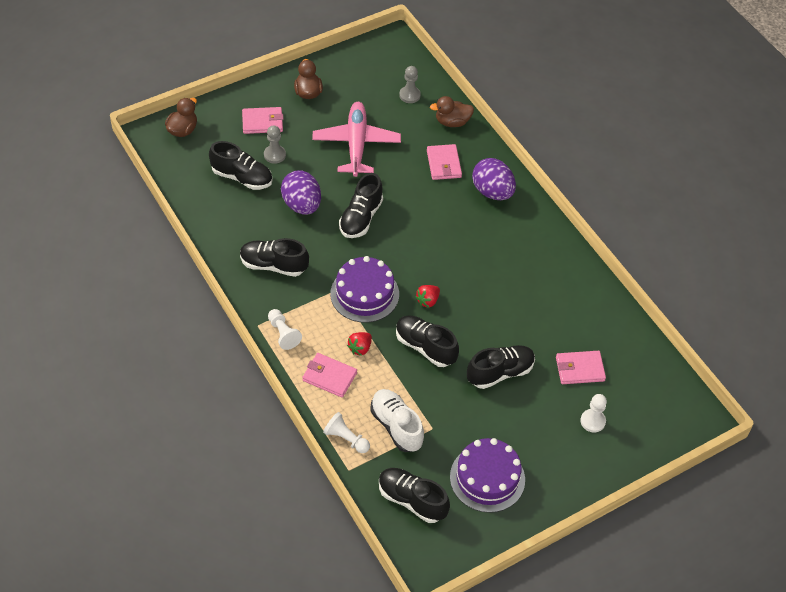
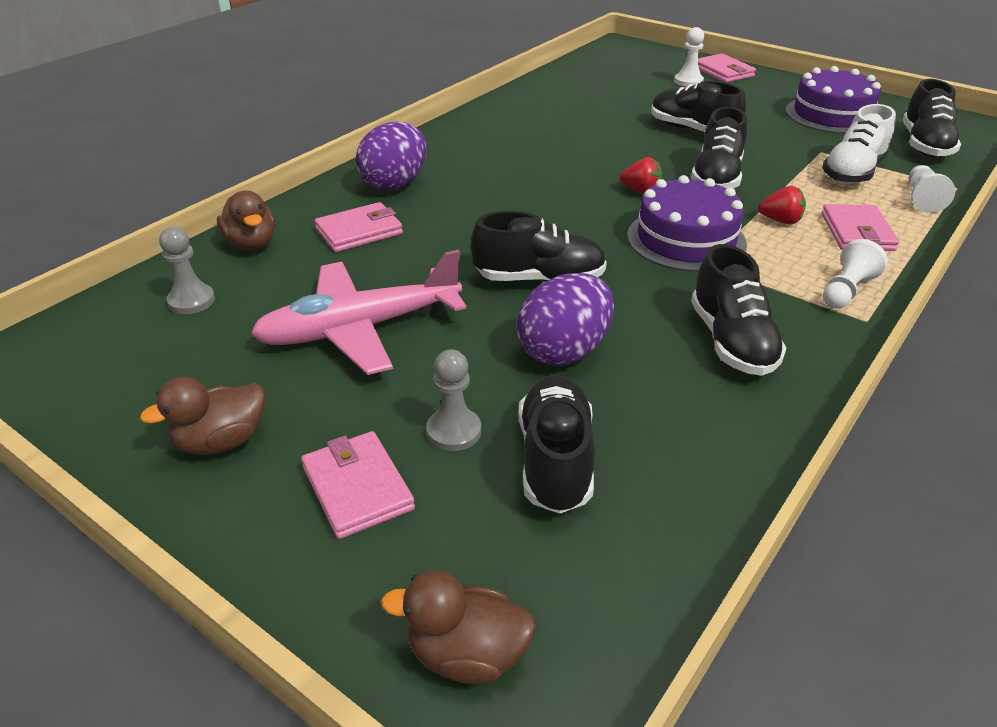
camera: 110 degrees left, 15 degrees down
pink wallet [556,351,606,384] -> pink wallet moved to [698,54,756,83]

